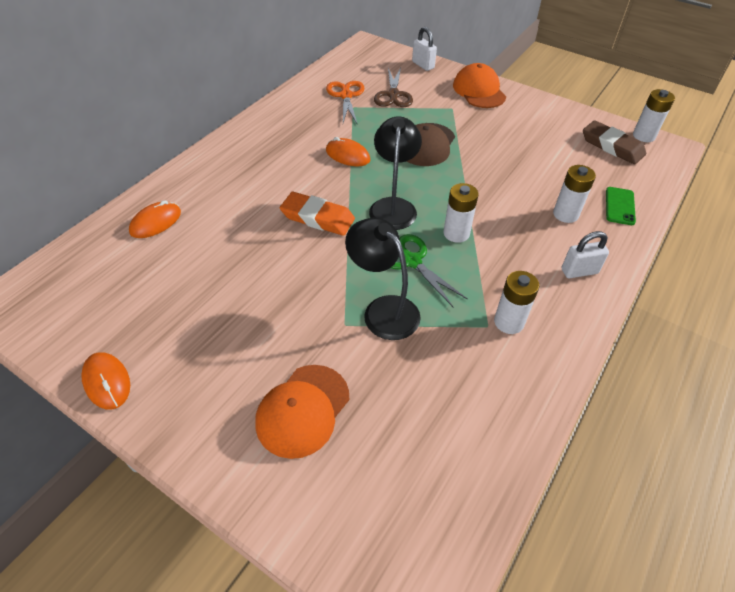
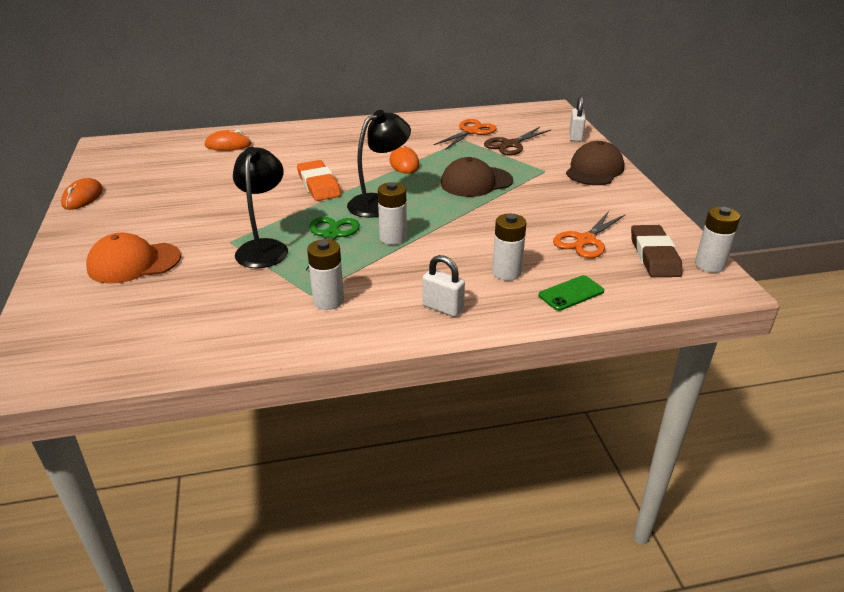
camera: 45 degrees right, 15 degrees down
orange cap [453,63,506,108] -> brown cap [566,141,624,185]
none -> orange scissors [553,210,626,258]

